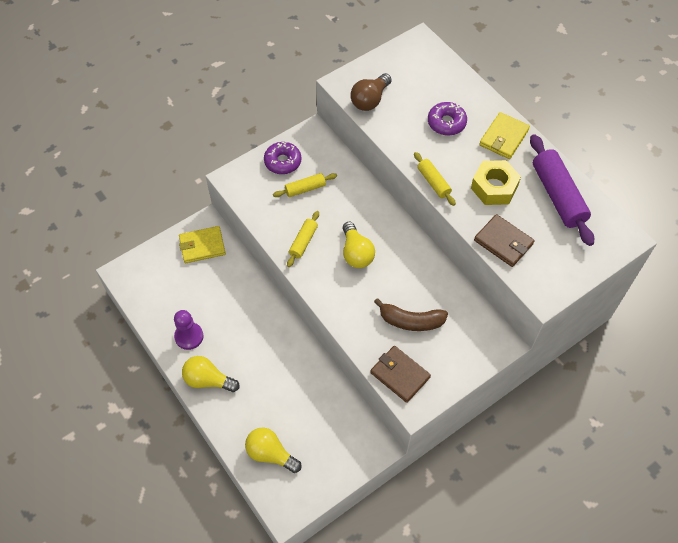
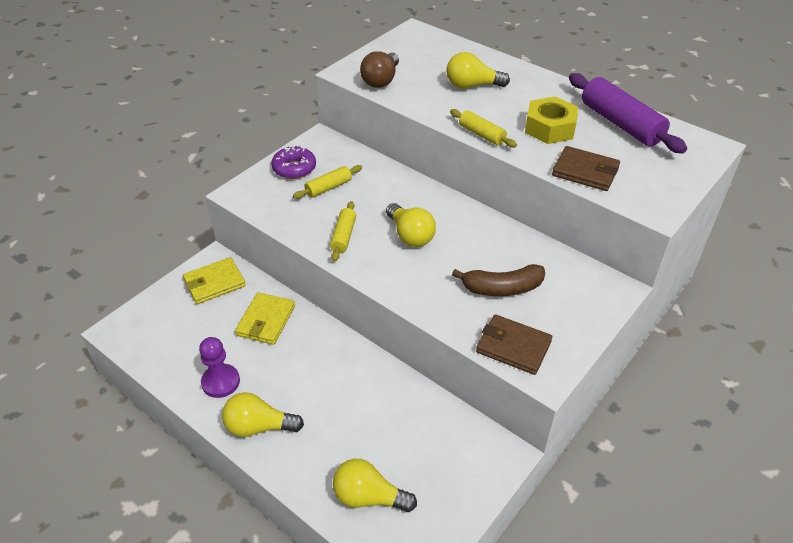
camera: 15 degrees left, 15 degrees down
purple donut [428,102,467,136] -> yellow light bulb [446,52,510,88]
yellow wallet [479,112,530,159] -> yellow wallet moved to [235,292,295,345]

